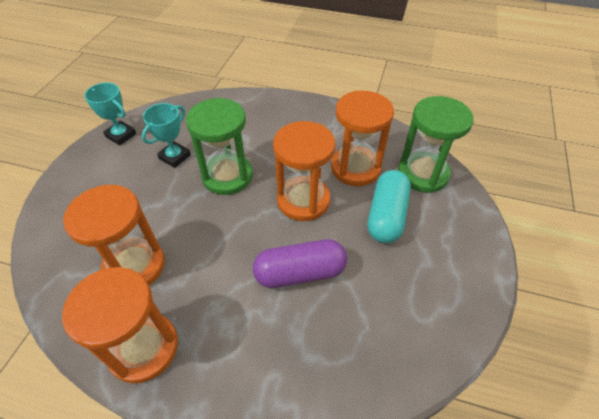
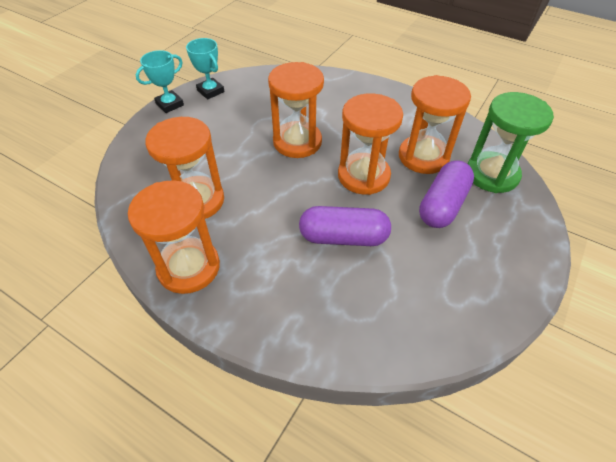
camera: 15 degrees right, 0 degrees up
turquoise trophy [142,103,191,168] -> turquoise trophy moved to [136,50,184,113]
green hourglass [186,98,253,195] -> orange hourglass [268,62,324,158]
turquoise capsule [368,170,411,243] -> purple capsule [419,160,474,228]

